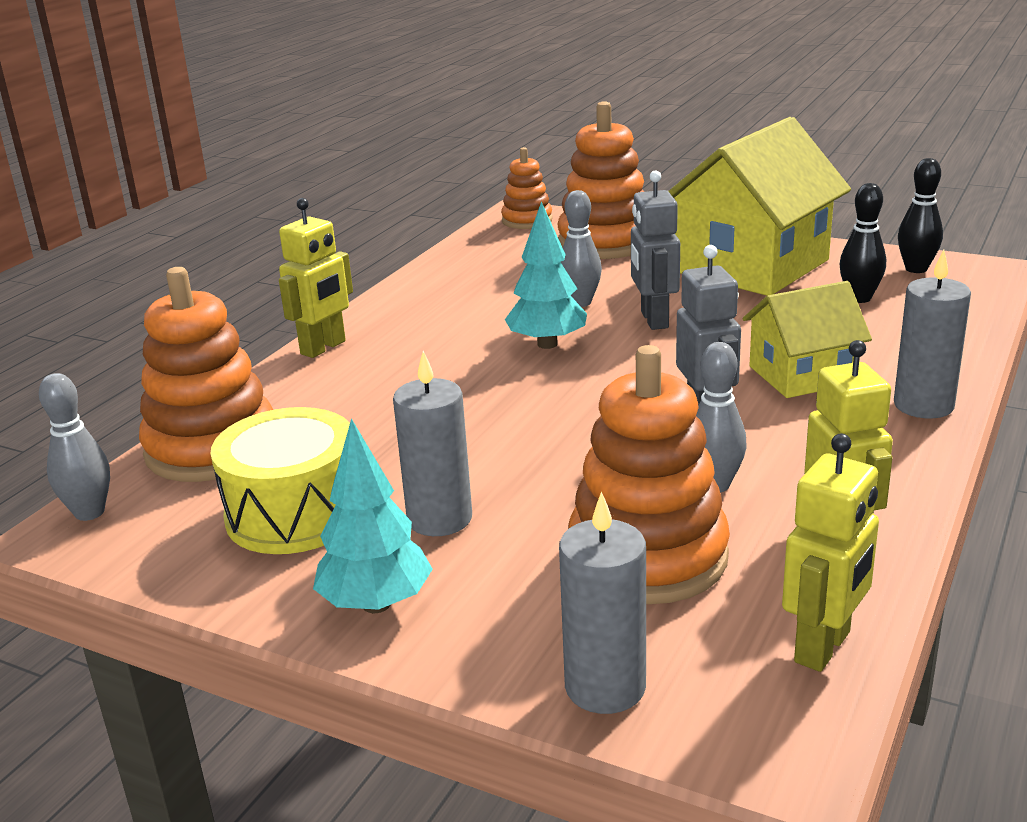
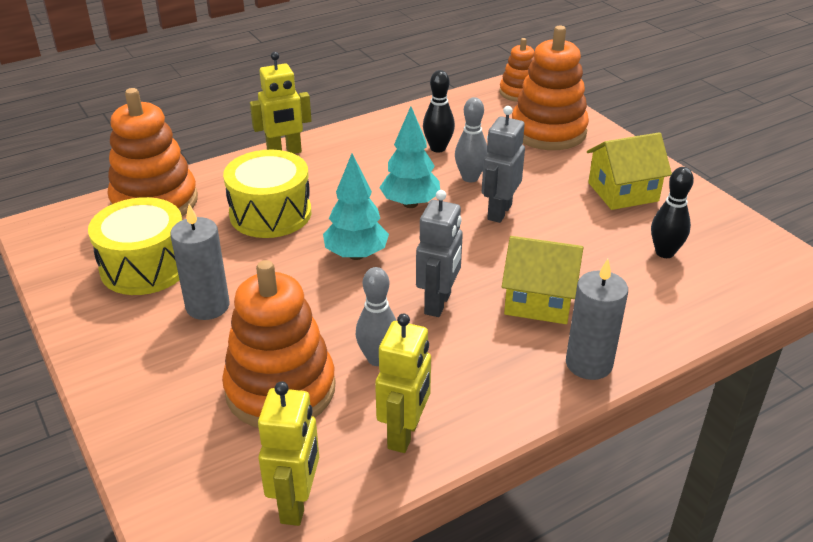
camera: 30 degrees right, 10 degrees up
grey bowling pin [39,373,110,521] -> none
turquoise tree [313,418,433,613] -> turquoise tree moved to [323,154,389,260]
grey candle [559,491,646,714] -> none
yellow house [668,117,851,296] -> yellow house [587,132,672,210], size x0.57
yellow robot [782,433,879,672] -> yellow robot turned 60 degrees counterclockwise [258,381,319,526]
black bowling pin [898,158,943,273] -> black bowling pin moved to [423,70,455,152]
none -> yellow drum [223,150,311,238]

